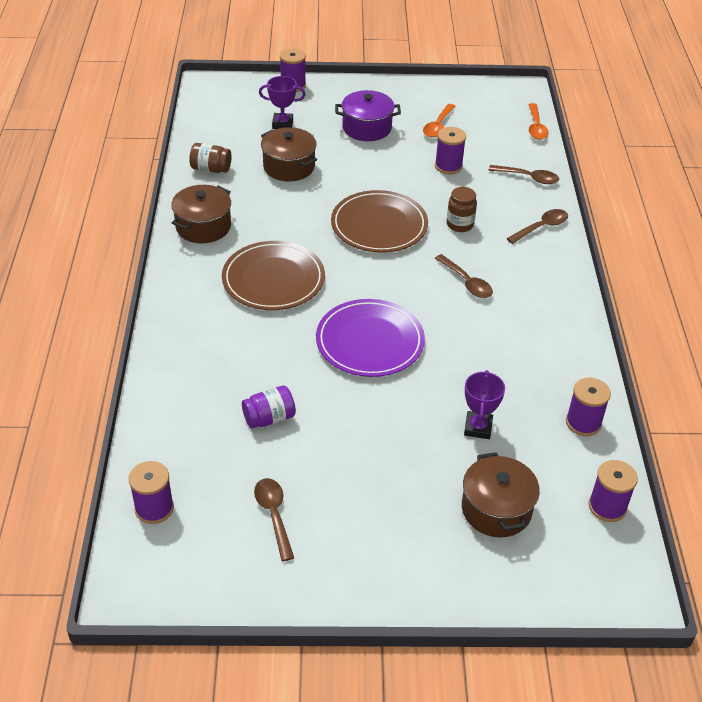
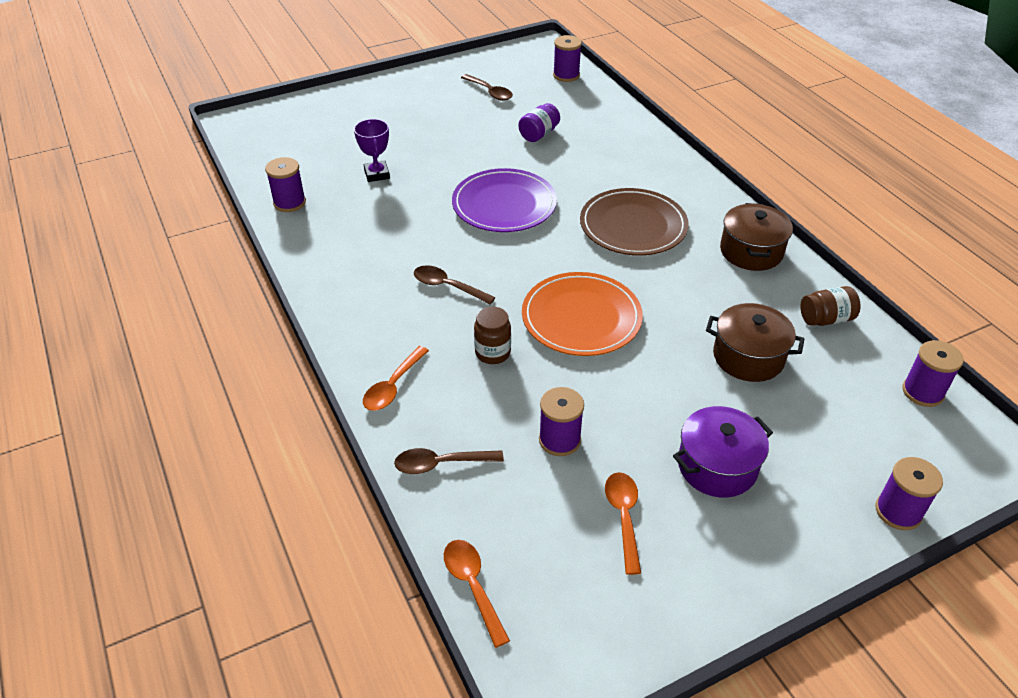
camera: 155 degrees right, 0 degrees up
purple trophy [259,76,305,129] -> none
brown plate [331,190,428,253] -> orange plate [522,272,643,356]
brown pot [462,452,540,538] -> none
brown spoon [507,209,568,244] -> orange spoon [363,346,429,411]
purple spool [589,460,638,522] -> purple spool moved to [903,340,964,407]

